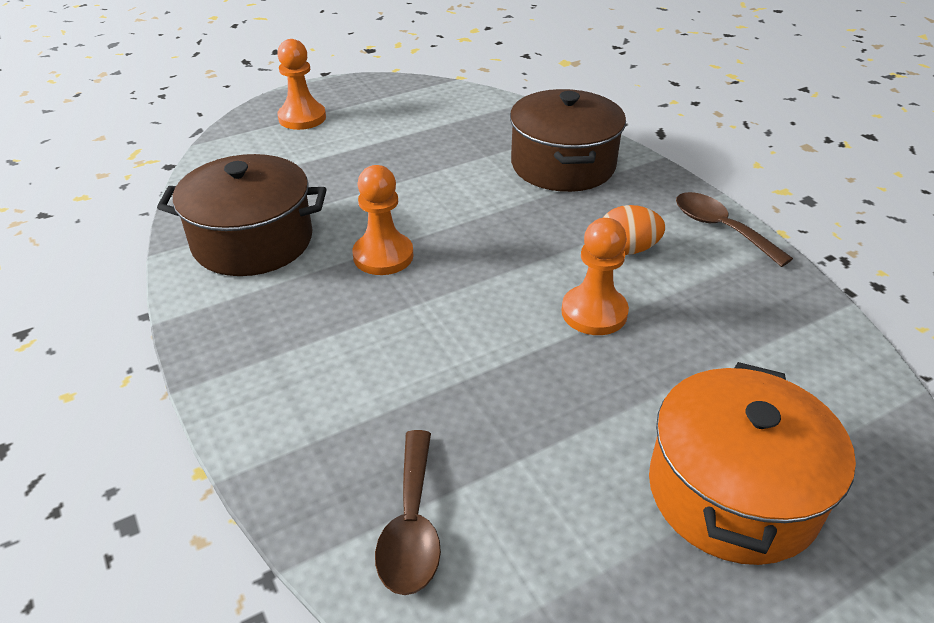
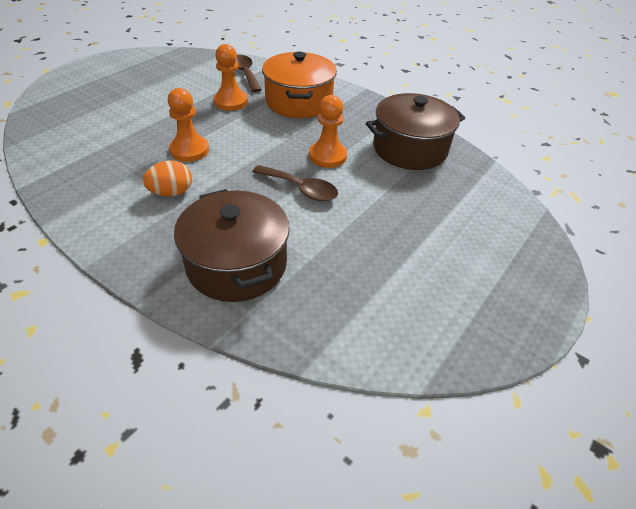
camera: 155 degrees right, 5 degrees up
orange pawn [277,39,326,130] -> orange pawn moved to [213,44,248,111]
orange pot [649,362,856,565] -> orange pot moved to [262,52,337,118]
brown spoon [676,192,793,267] -> brown spoon moved to [252,165,338,201]

